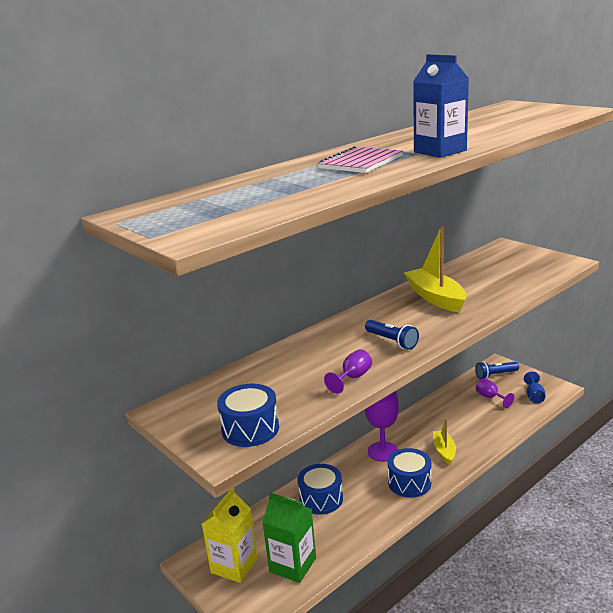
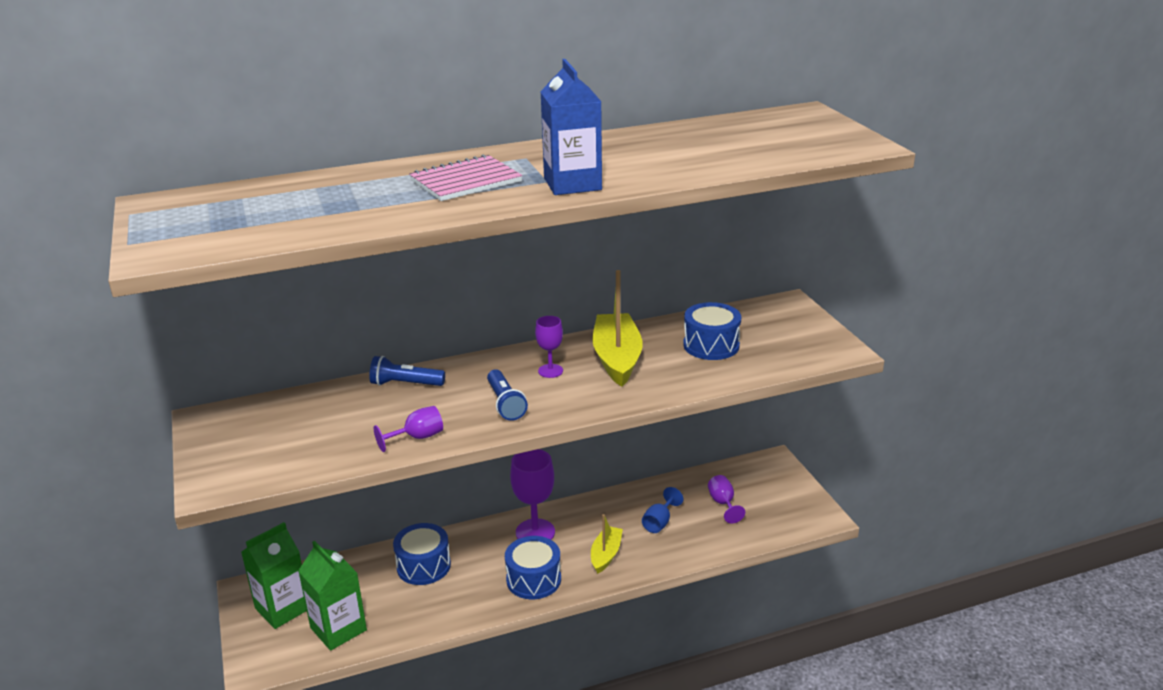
camera: 20 degrees right, 5 degrees up
yellow carton [202,488,258,583] -> green carton [241,522,307,629]
blue drum [217,384,279,447] -> blue drum moved to [683,302,741,360]
blue flashlight [475,362,519,379] -> blue flashlight moved to [369,356,445,386]
blue goblet [524,371,546,404] -> blue goblet moved to [642,487,683,533]
none -> purple goblet [535,316,563,378]

